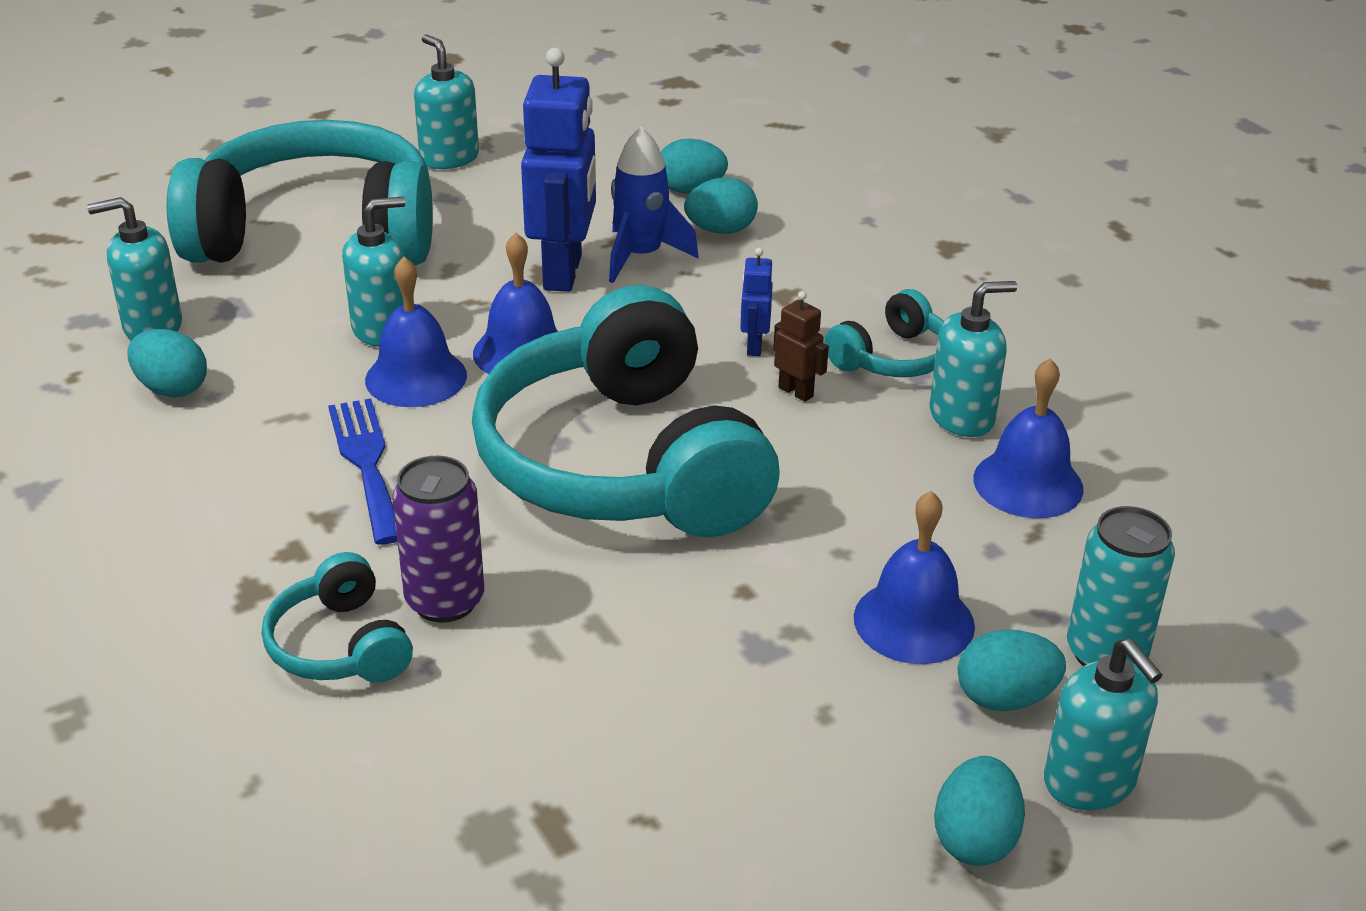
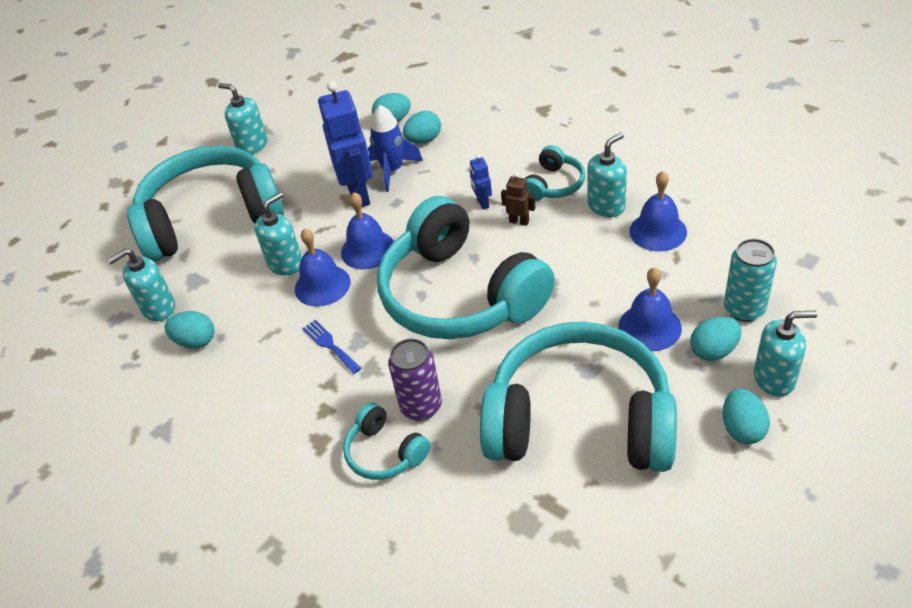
camera: 15 degrees left, 10 degrees up
blue fork [328,398,397,545] -> blue fork [302,320,361,374], size x0.66
turquoise soap dispenser [1044,639,1162,810] -> turquoise soap dispenser turned 45 degrees counterclockwise [754,311,817,397]
none -> turquoise headphones [480,322,677,472]

